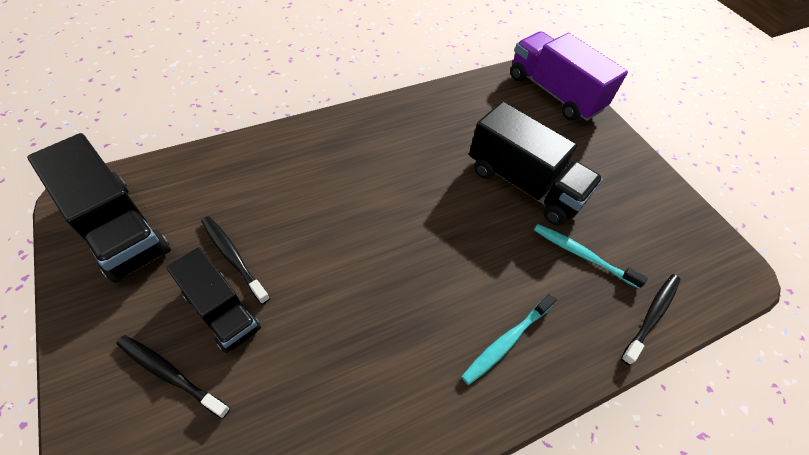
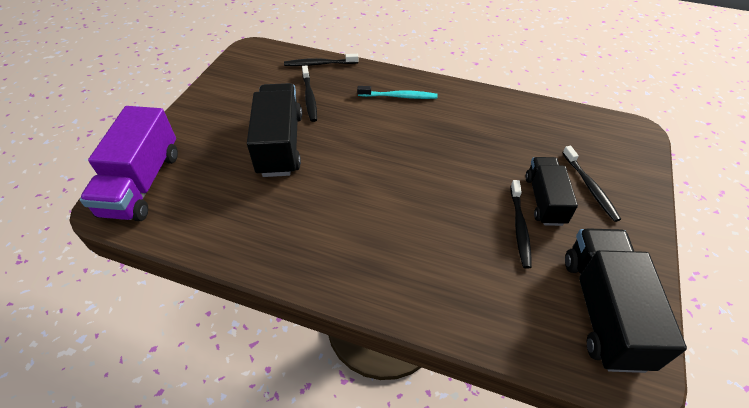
camera: 130 degrees left, 5 degrees down
turquoise toothbrush [534,224,648,289] -> black toothbrush [302,65,317,122]

